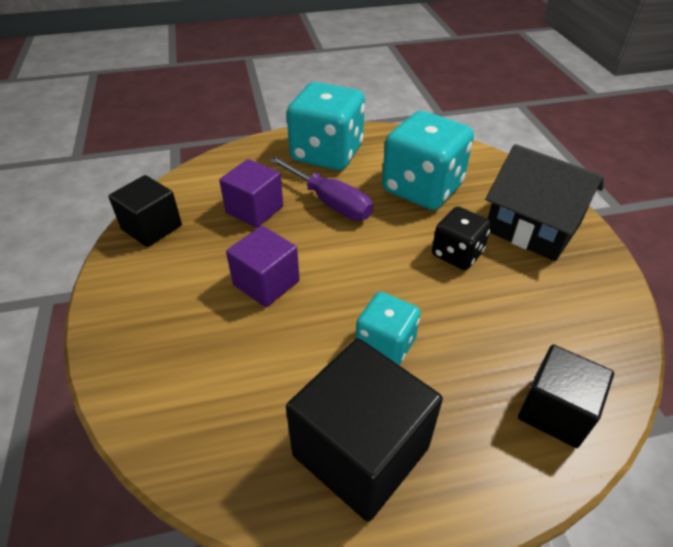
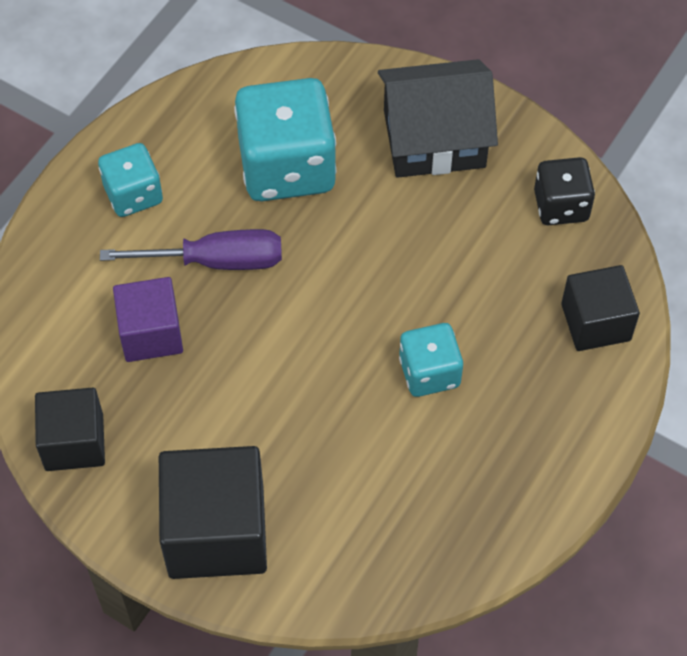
camera: 45 degrees left, 15 degrees up
purple cube [226,226,300,307] -> none
black cube [286,338,443,522] -> black cube moved to [159,446,267,579]
turquoise dice [287,82,365,170] -> turquoise dice [98,143,163,217], size x0.56
black dice [432,206,491,270] -> black dice moved to [534,157,595,225]

